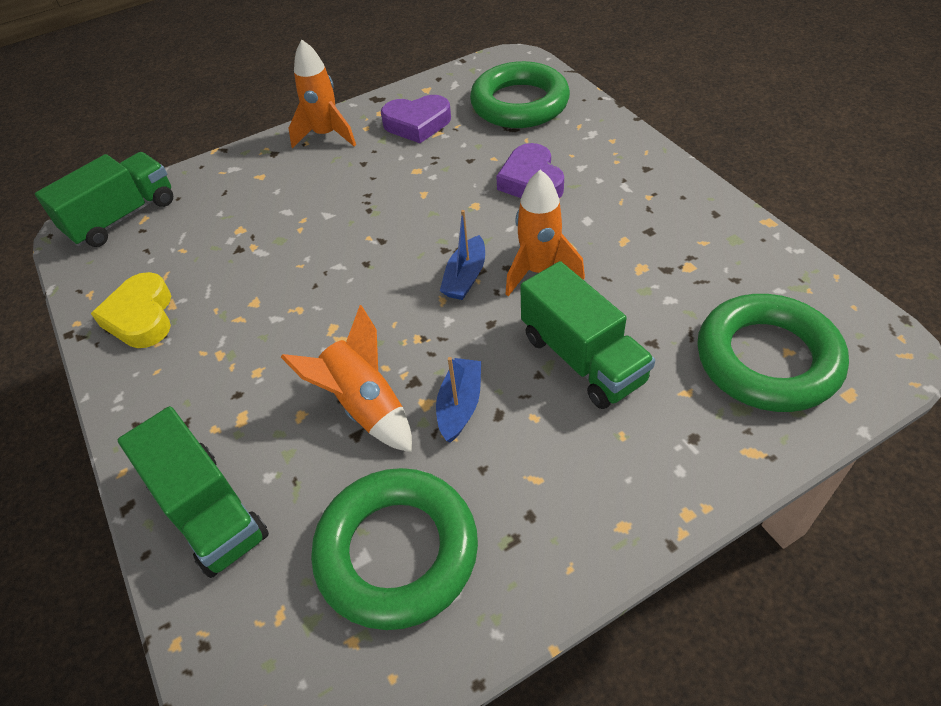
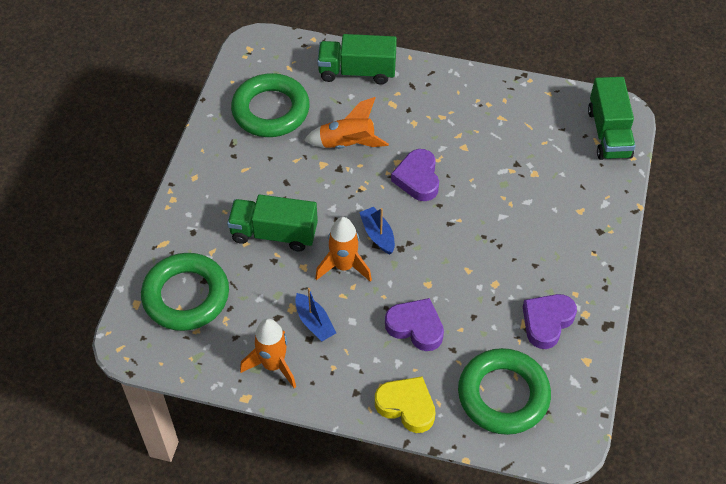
camera: 130 degrees right, 5 degrees up
yellow heart [91,272,171,348] -> yellow heart moved to [375,377,436,433]
orange rocket [289,40,356,148] -> orange rocket moved to [240,319,296,388]
blue boat [436,357,481,443] -> blue boat moved to [295,288,336,341]
none -> purple heart [391,149,439,201]

